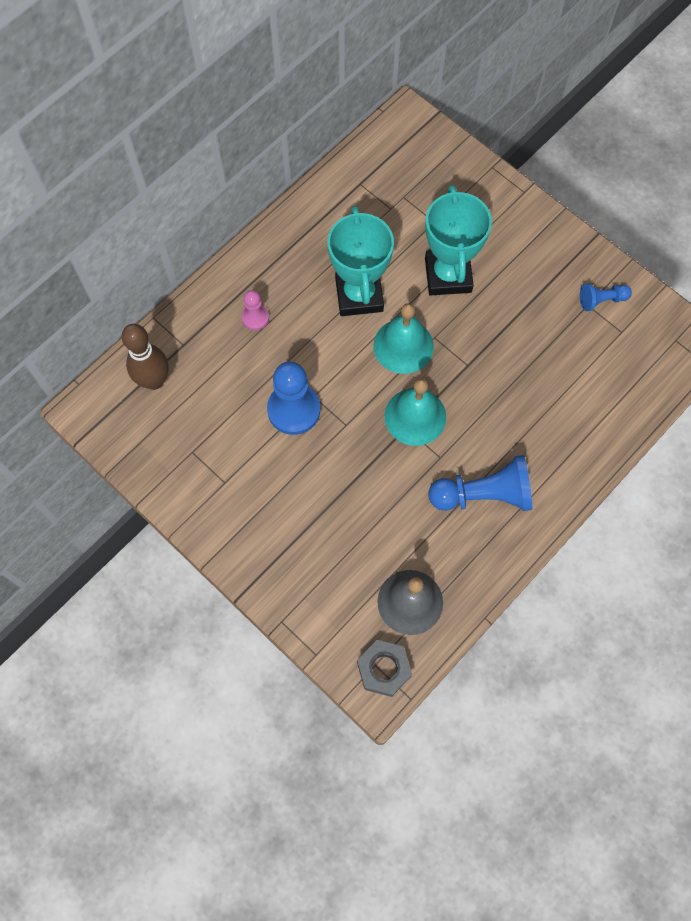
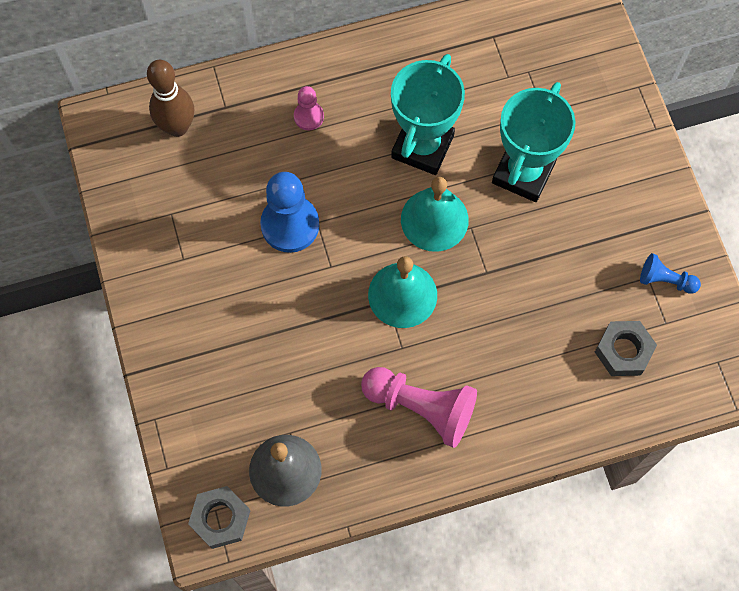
camera: 30 degrees right, 0 degrees up
blue pawn [428,455,532,511] -> pink pawn [361,367,477,448]
none -> grey nut [595,321,657,376]

